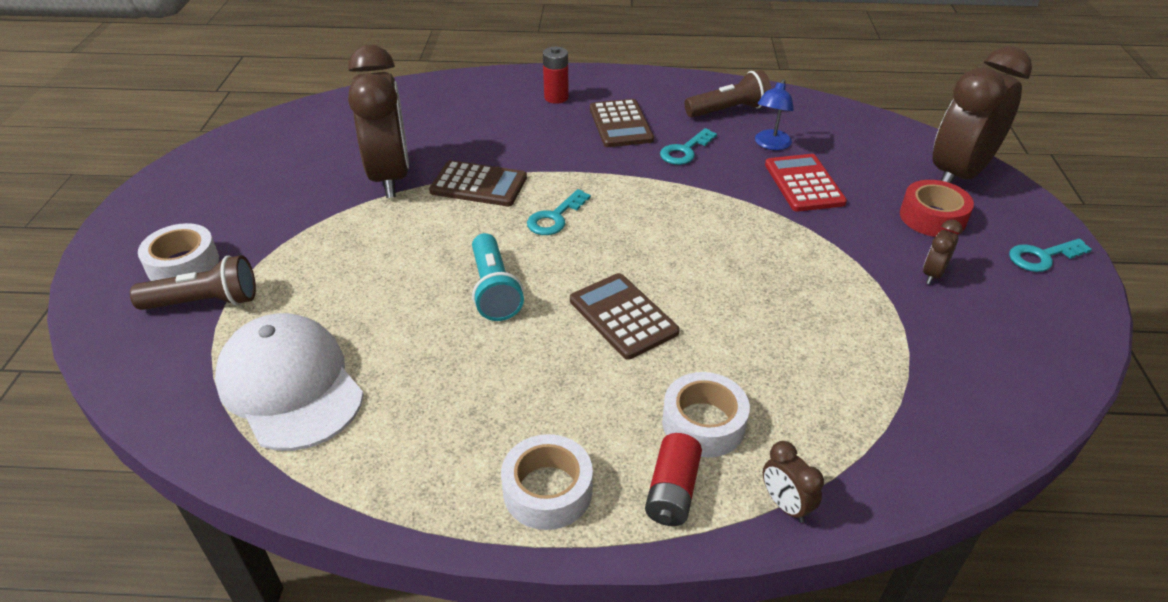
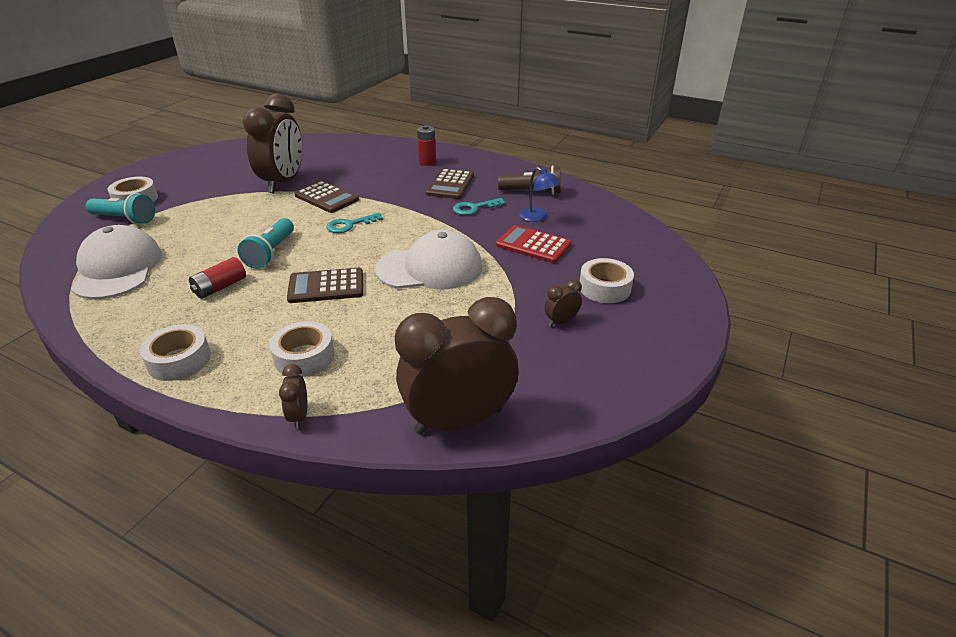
camera: 25 degrees right, 5 degrees down
brown flashlight [130,255,256,310] -> turquoise flashlight [86,193,155,224]
brown calculator [570,273,680,360] -> brown calculator turned 90 degrees counterclockwise [287,268,363,303]
red battery [645,433,702,526] -> red battery moved to [189,257,246,299]
blue lamp [755,79,794,150] -> blue lamp turned 90 degrees counterclockwise [519,167,560,222]
red calculator [765,154,847,212] -> red calculator turned 75 degrees counterclockwise [496,225,571,263]
red tape [900,180,974,237] -> white tape [580,258,634,303]
brown clock [933,46,1032,183] -> brown clock moved to [395,297,519,435]
turquoise key [1009,239,1092,272] -> none
none -> white cap [375,230,482,289]

